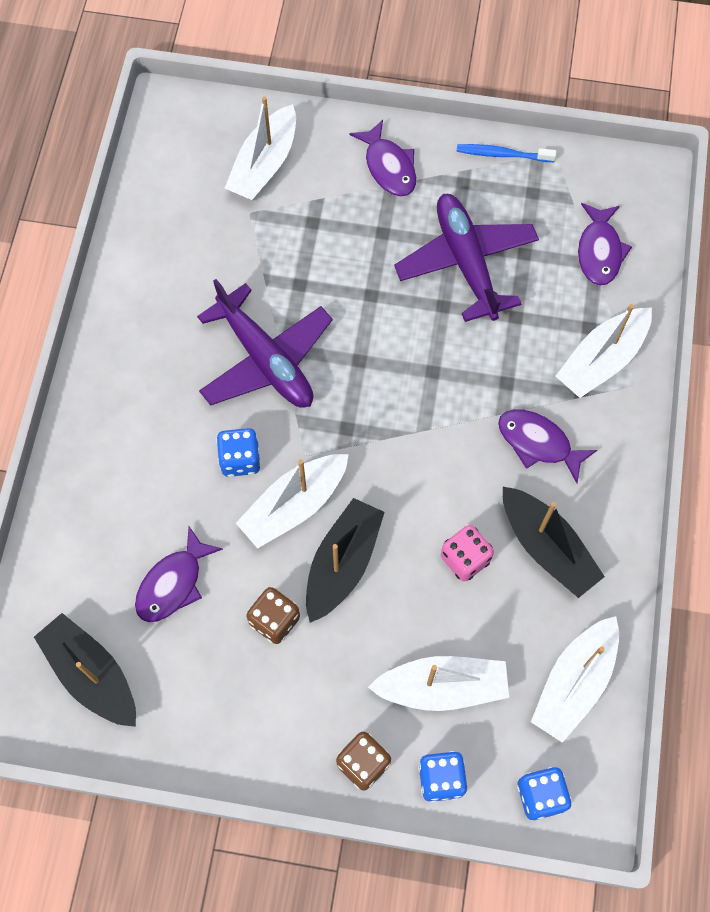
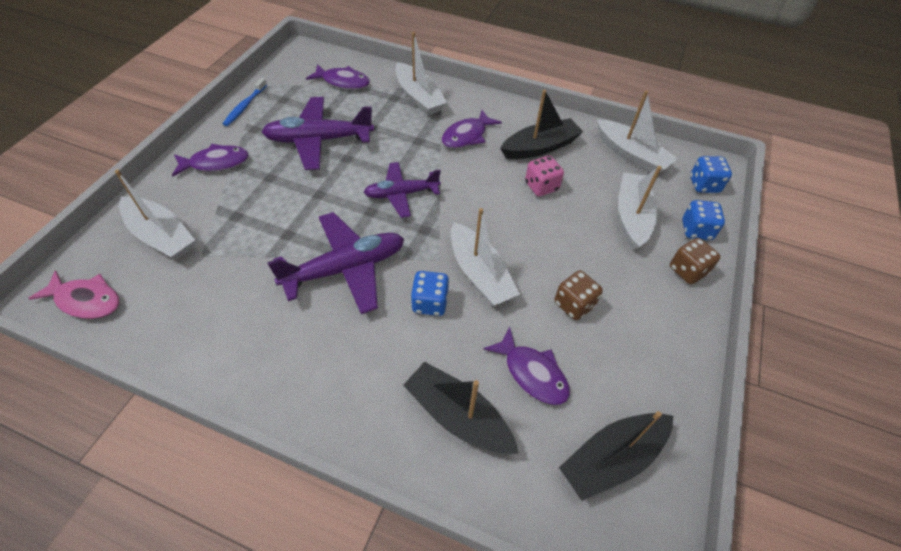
camera: 80 degrees left, 15 degrees down
black boat [306,498,385,623] -> black boat moved to [403,362,519,454]
none -> pink fish [28,270,120,319]
none -> purple plane [364,162,441,218]

